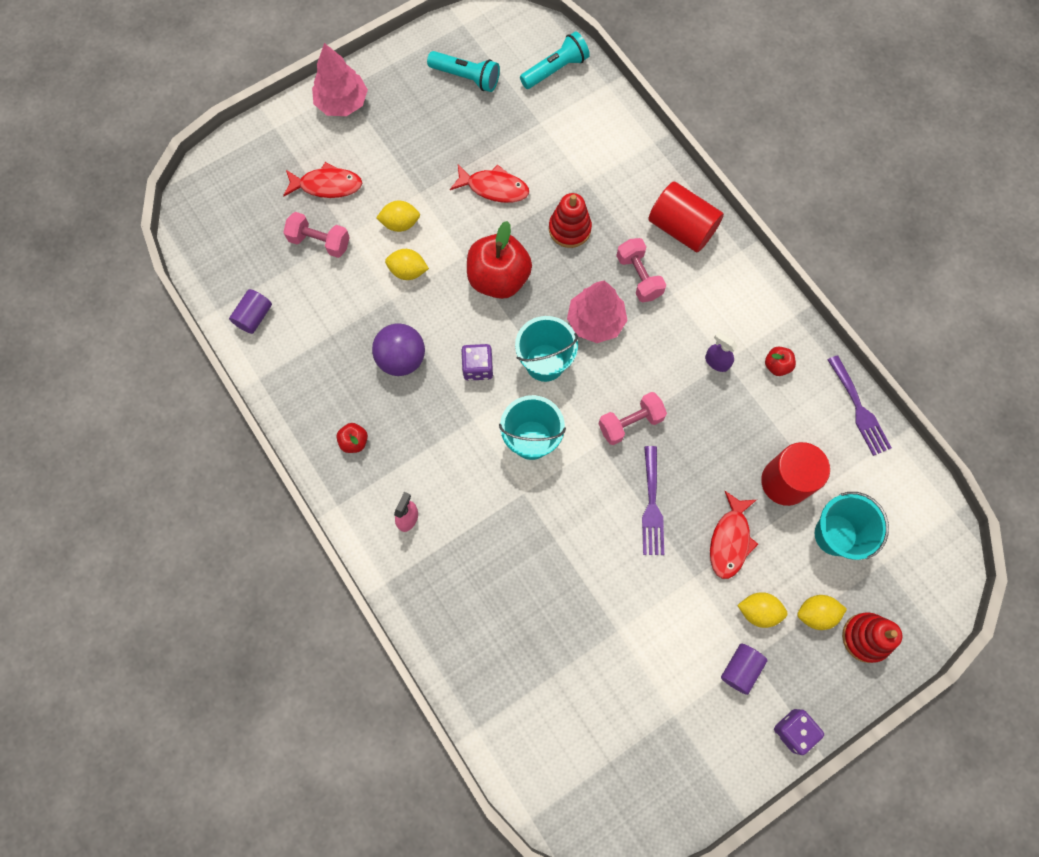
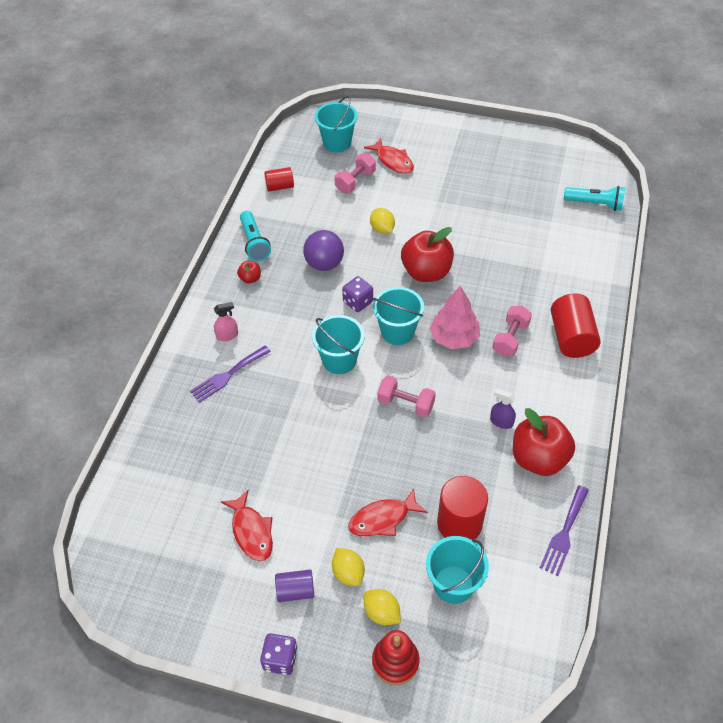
camera: 50 degrees right, 20 degrees down
purple cylinder [229,289,272,334] -> red cylinder [264,167,294,191]
pink dumbbell [283,212,350,258] -> pink dumbbell turned 60 degrees clockwise [335,153,376,193]
pink tree [312,43,368,116] -> none
yellow lemon [376,201,420,232] -> none
turquoise flashlight [427,51,500,92] -> turquoise flashlight moved to [240,211,271,261]
red fish [450,164,529,203] -> red fish moved to [221,490,273,561]
red stacking toy [549,193,592,248] -> none
purple fork [642,446,664,555] -> purple fork moved to [190,345,271,403]
purple spray bottle [705,332,737,372] -> purple spray bottle turned 60 degrees counterclockwise [490,388,516,429]
red apple [765,347,796,376] -> red apple [513,408,575,476], size x2.23
none -> turquoise bucket [315,96,358,152]

